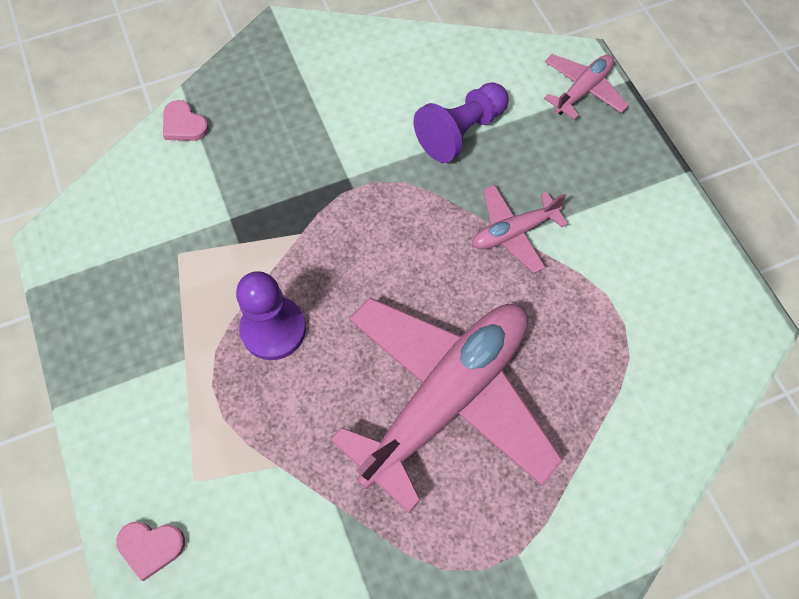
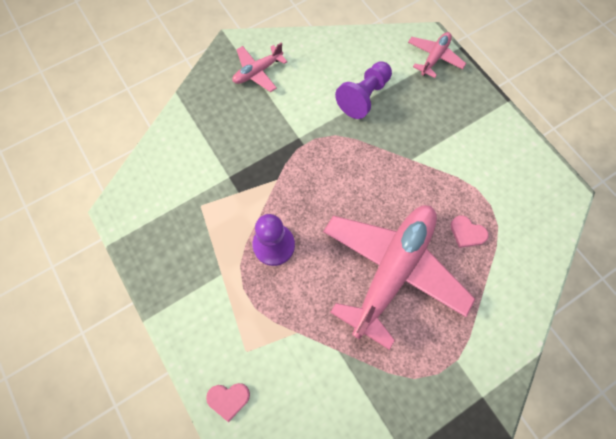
camera: 10 degrees left, 5 degrees up
pink heart [163,100,209,141] -> pink heart moved to [451,215,489,248]
pink plane [472,185,568,273] -> pink plane moved to [232,42,287,92]

